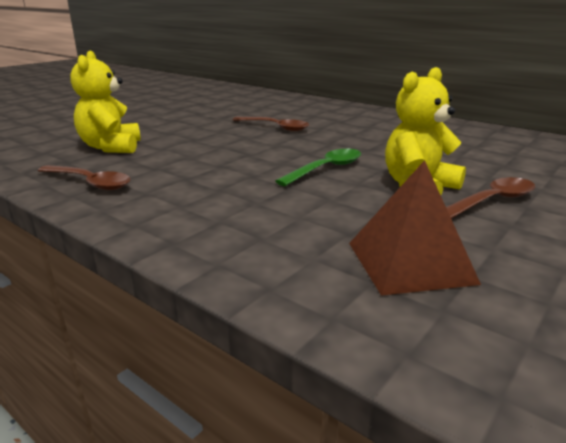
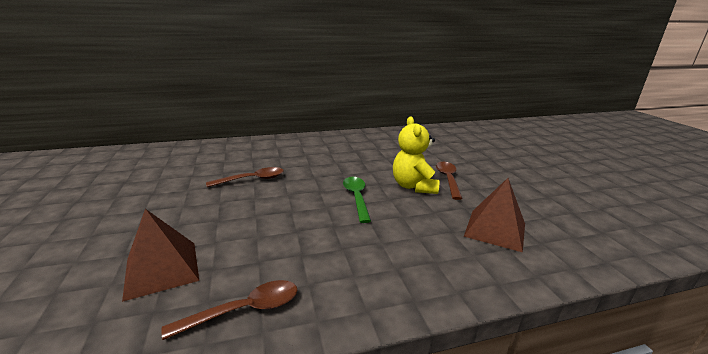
camera: 55 degrees left, 0 degrees up
yellow teddy bear [70,51,141,153] -> brown pyramid [122,209,199,302]

